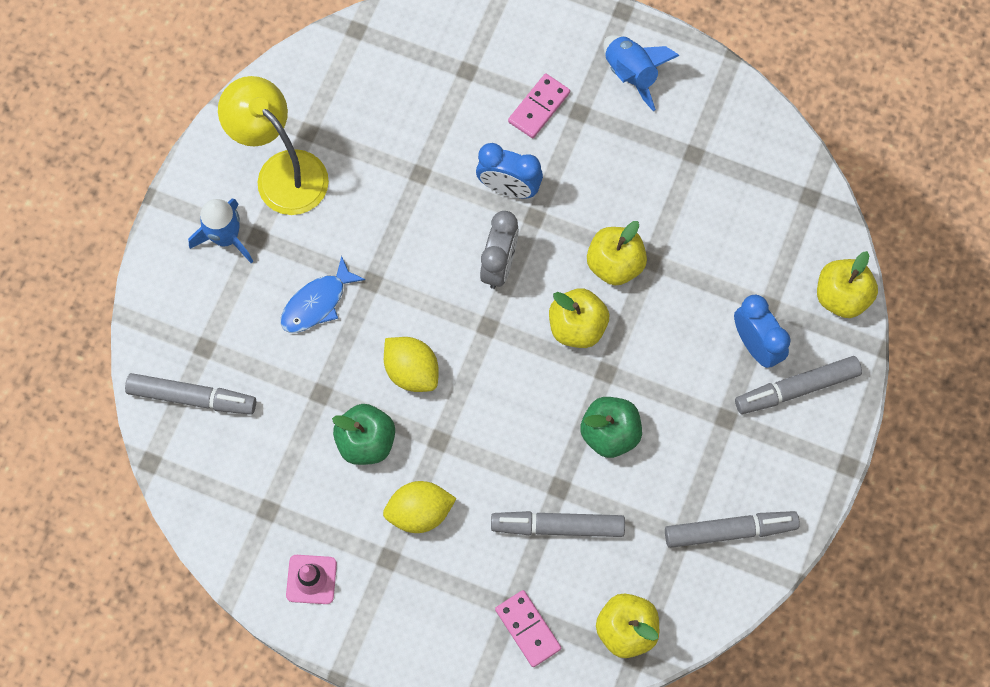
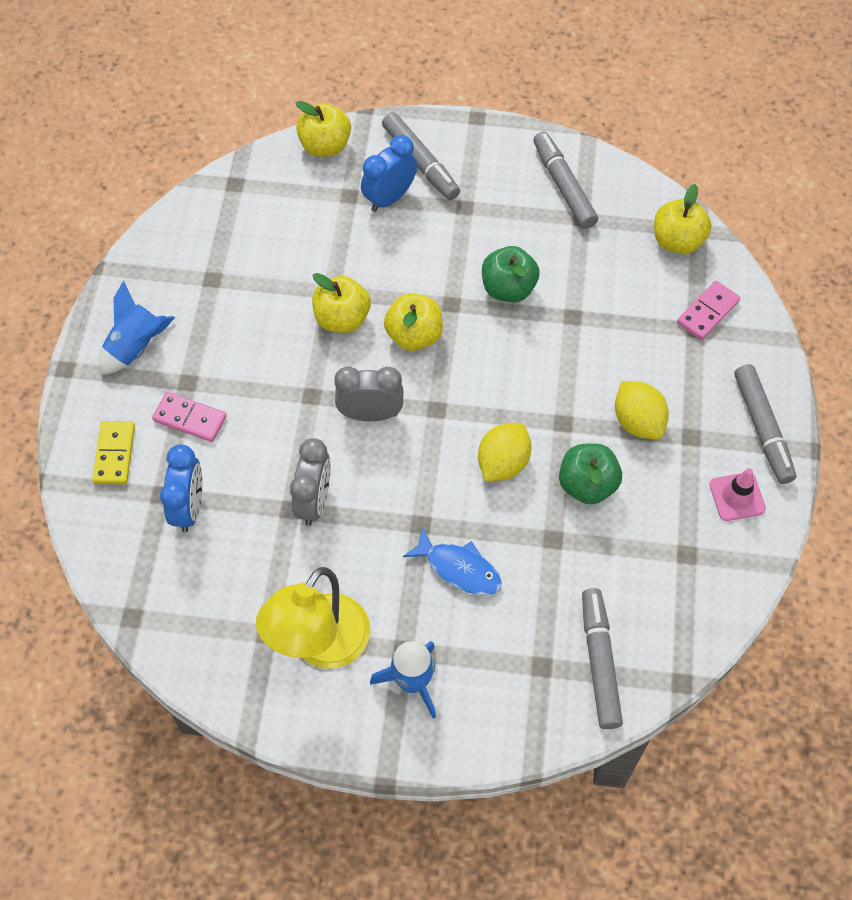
camera: 105 degrees left, 10 degrees down
blue clock [476,143,543,199] -> blue clock moved to [160,444,203,532]
grey marker [491,511,625,537] -> grey marker moved to [734,364,796,484]
none -> yellow domino [92,421,135,484]
none -> grey clock [290,438,331,526]

